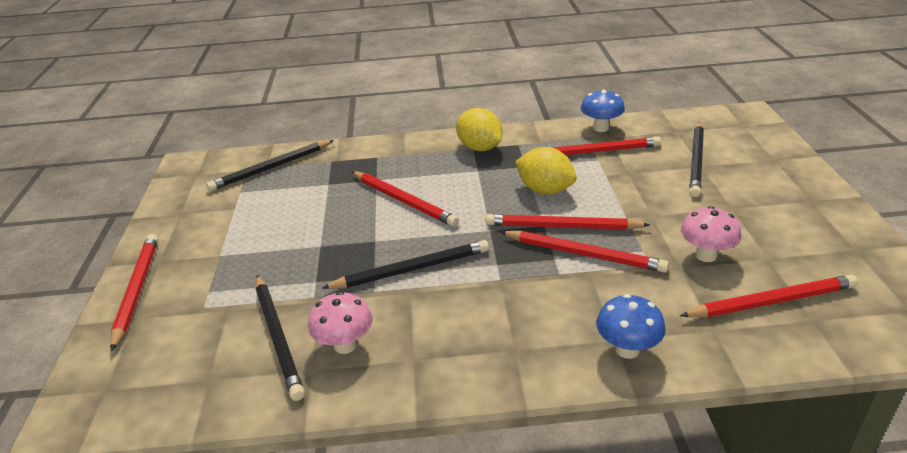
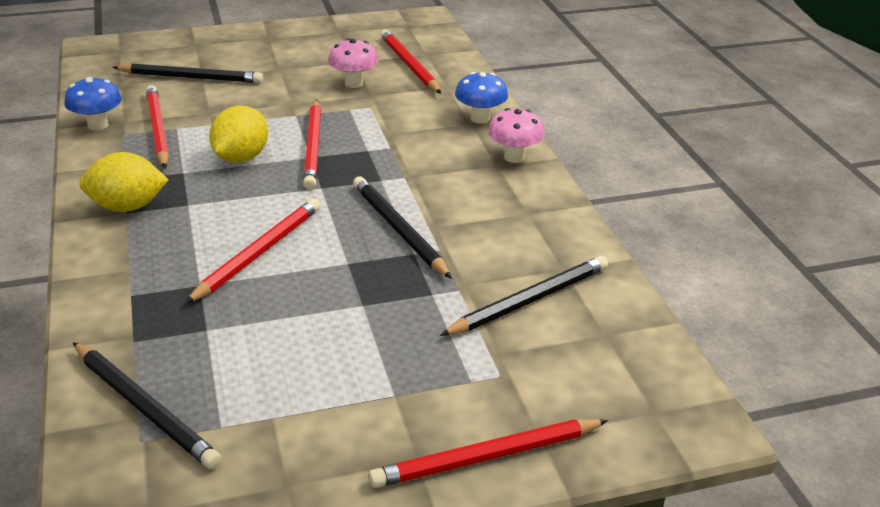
camera: 105 degrees left, 0 degrees up
pink mushroom [308,292,373,354] -> pink mushroom moved to [488,108,545,163]
yellow lemon [456,108,502,151] -> yellow lemon turned 45 degrees clockwise [79,152,168,212]
red pencil [500,231,669,273] -> none

